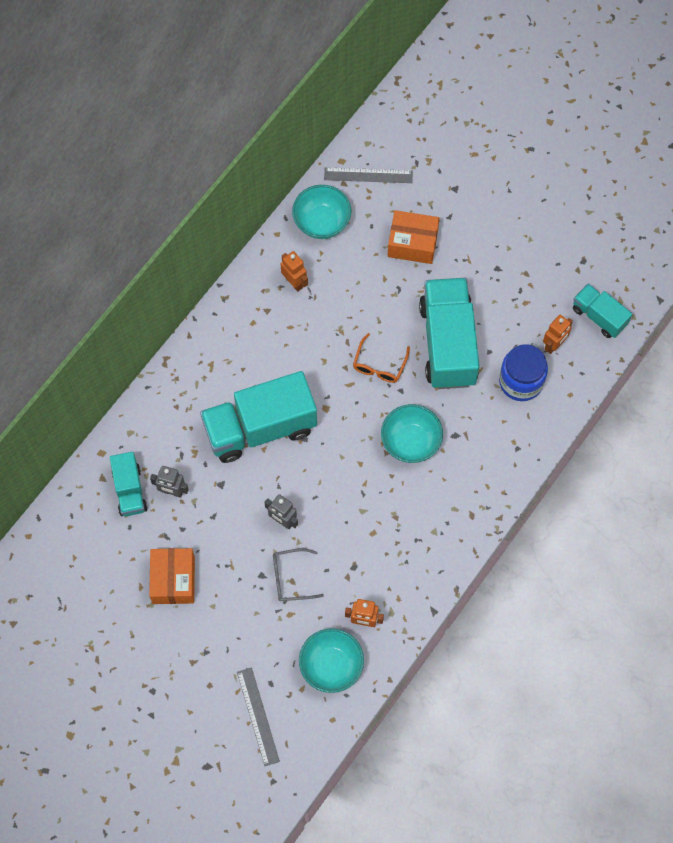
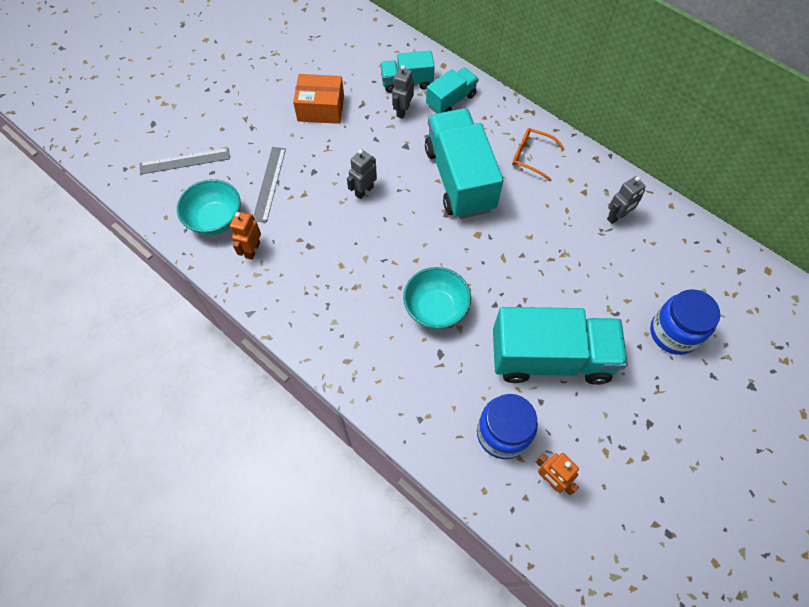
camera: 95 degrees right, 5 degrees down
grey glasses [273,548,324,601] -> none
orange robot [281,251,308,292] -> grey robot [607,176,646,224]
turquoise bowl [292,185,351,239] -> none
grey ruler [324,167,413,183] -> grey ruler moved to [253,147,286,223]
orange glasses [353,333,410,383] -> orange glasses moved to [513,128,565,181]
orange box [387,210,440,264] -> blue jar [650,289,720,355]
turquoise truck [573,284,632,338] -> turquoise truck moved to [426,67,478,114]

